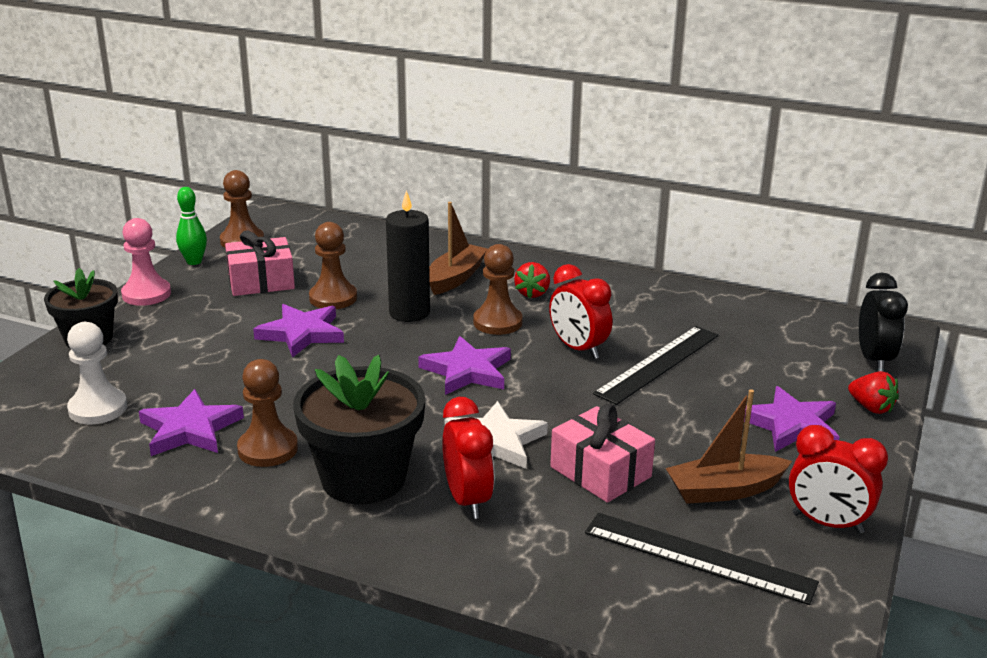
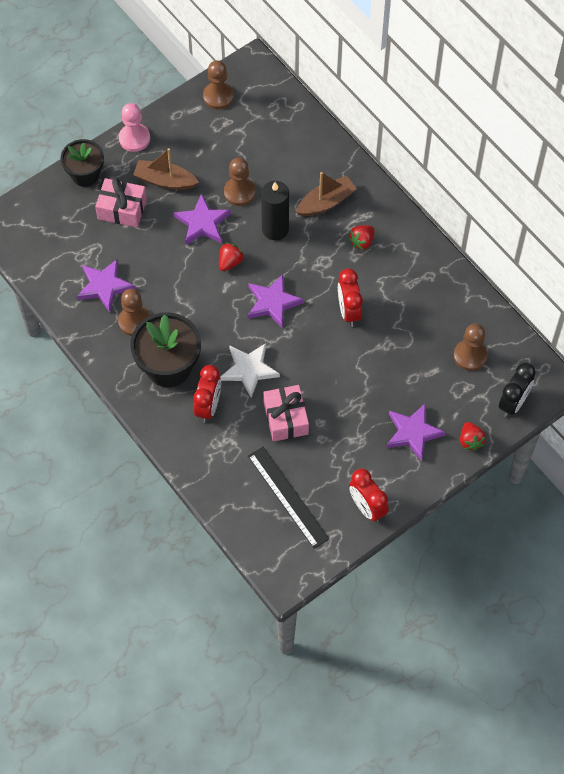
camera: 30 degrees right, 35 degrees up
white pawn [67,322,127,424] -> none
green bowling pin [176,187,207,265] -> none
pink gift [225,231,295,296] -> pink gift moved to [95,178,147,227]
brown pawn [473,244,523,335] -> brown pawn moved to [454,324,487,371]
black ruler [593,326,719,405] -> none
brown boat [666,389,792,504] -> brown boat moved to [133,148,199,190]
none -> red strawberry [219,243,244,271]

